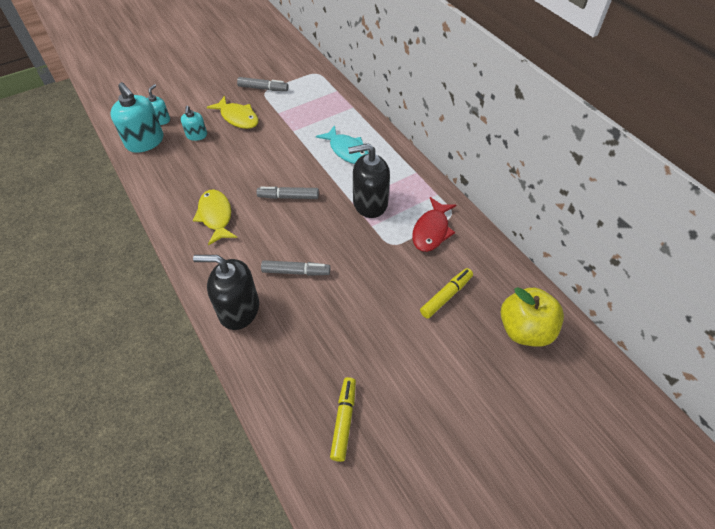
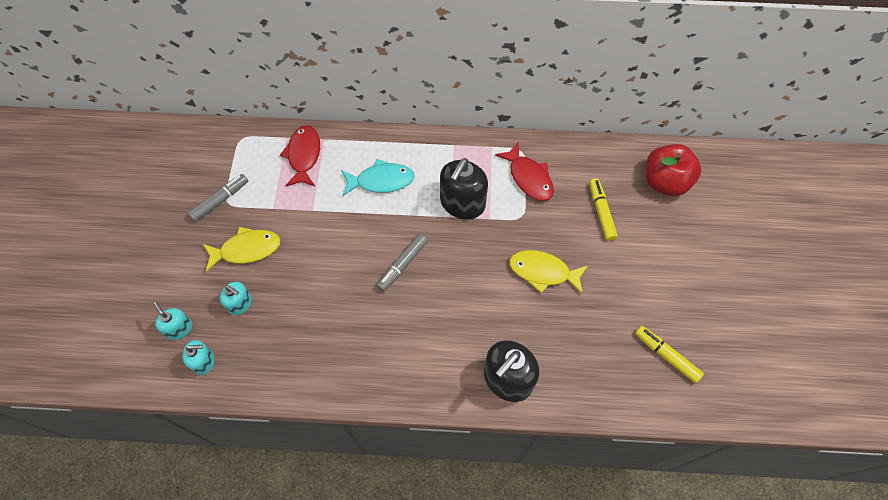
camera: 55 degrees left, 10 degrees up
turquoise soap dispenser [110,82,163,153] -> turquoise soap dispenser [182,340,215,375], size x0.54
yellow fish [193,190,237,245] -> yellow fish moved to [509,250,588,294]
grey marker [261,260,330,276] -> none
yellow apple [501,287,564,347] -> red apple [646,144,701,197]
none -> red fish [280,125,320,186]

